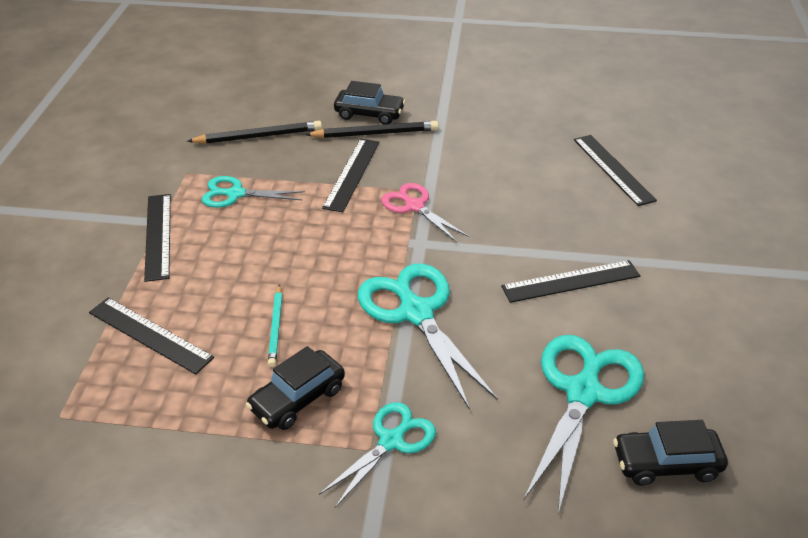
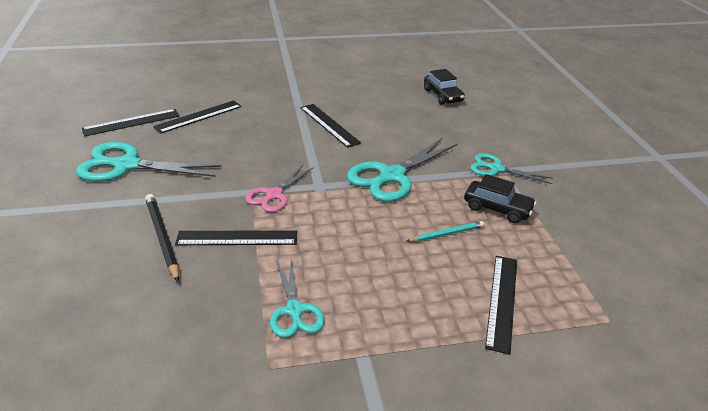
camera: 110 degrees left, 5 degrees down
black ruler [144,194,171,282] -> black ruler moved to [82,109,179,136]
black pencil [187,121,322,144] -> none
black car [334,81,405,125] -> none
turquoise scissors [523,335,644,514] -> turquoise scissors moved to [76,142,222,182]

